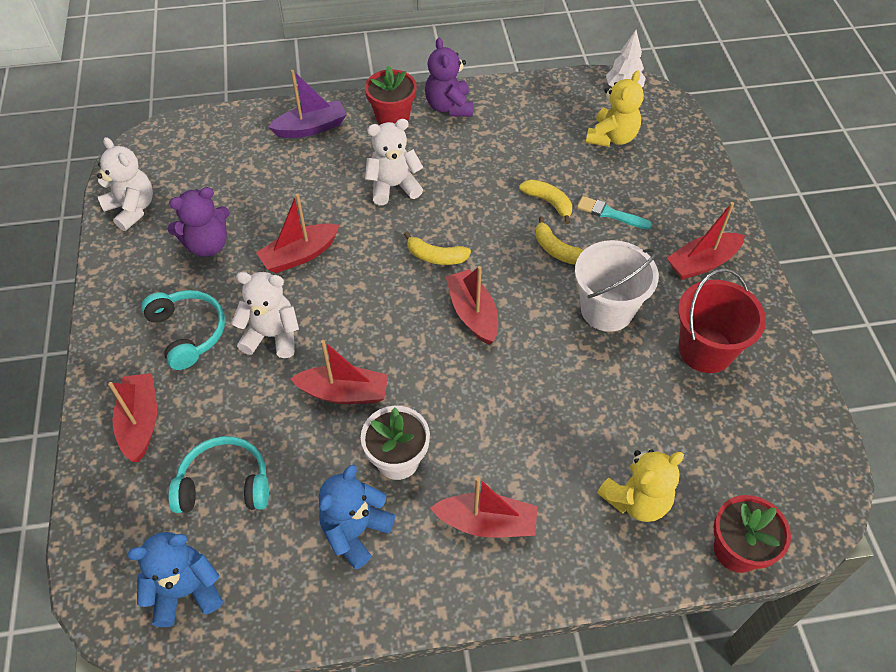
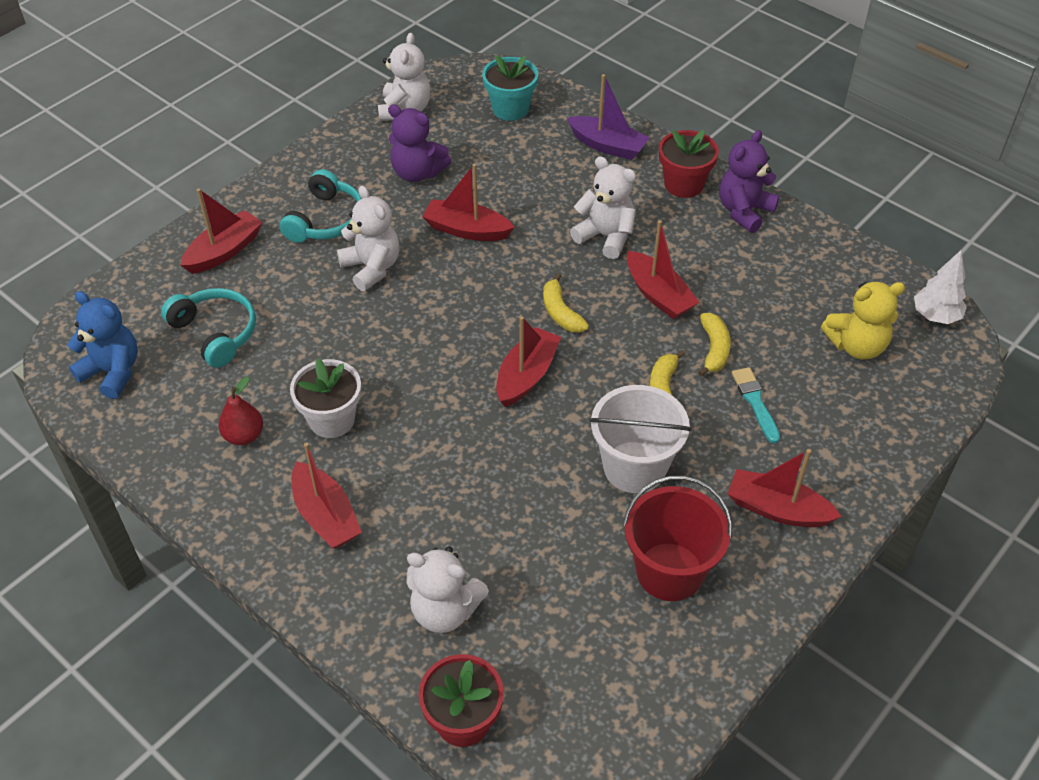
camera: 50 degrees right, 5 degrees down
red boat [290,340,388,404] -> red boat moved to [627,220,699,319]
blue teddy bear [319,464,395,569] -> red pear [218,377,263,445]
yellow teddy bear [597,450,684,522] -> white teddy bear [406,547,489,633]
none -> turquoise flower pot [482,55,538,121]

